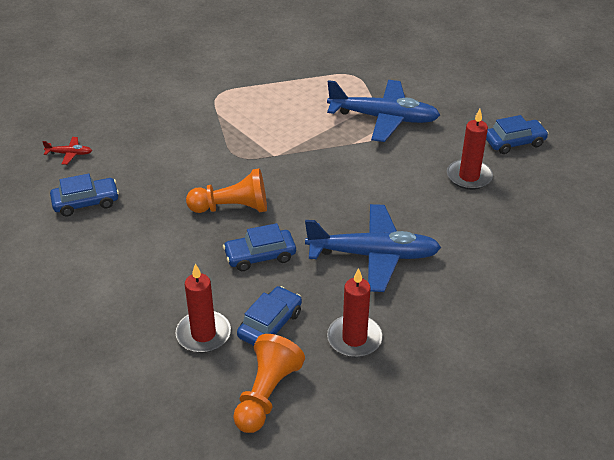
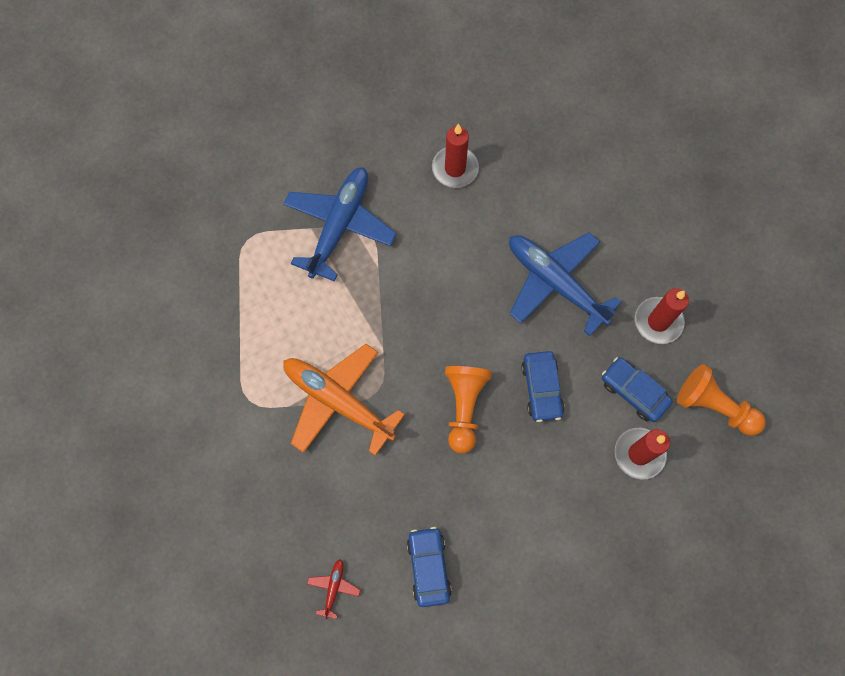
camera: 80 degrees left, 30 degrees up
blue plane [305,204,441,292] -> blue plane turned 60 degrees counterclockwise [509,232,622,336]
blue car [486,115,549,154] -> none
none -> orange plane [283,344,405,456]

